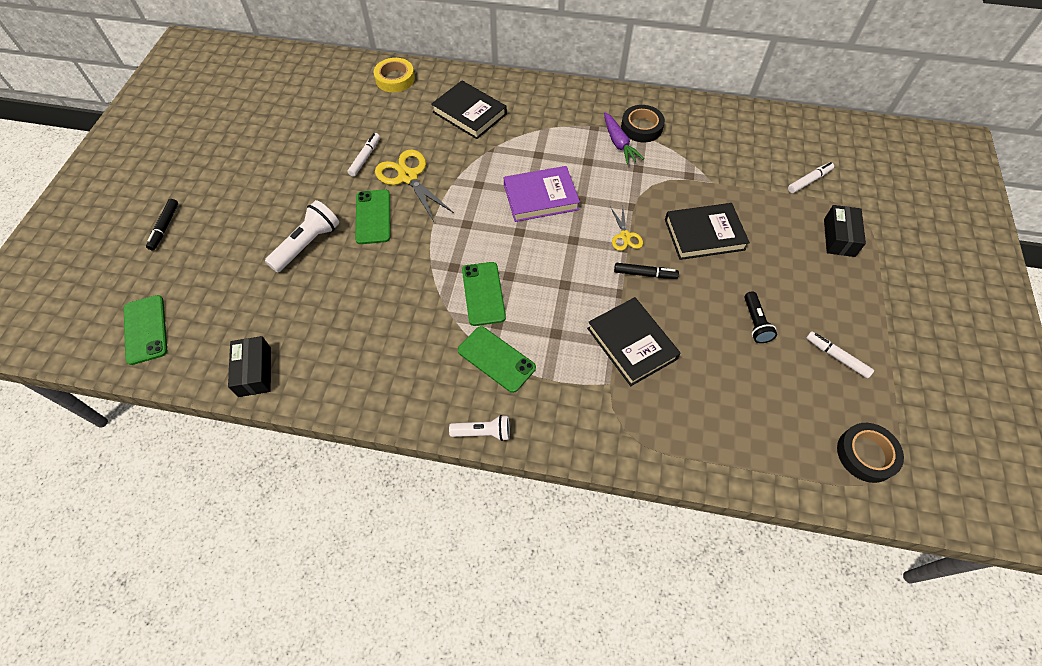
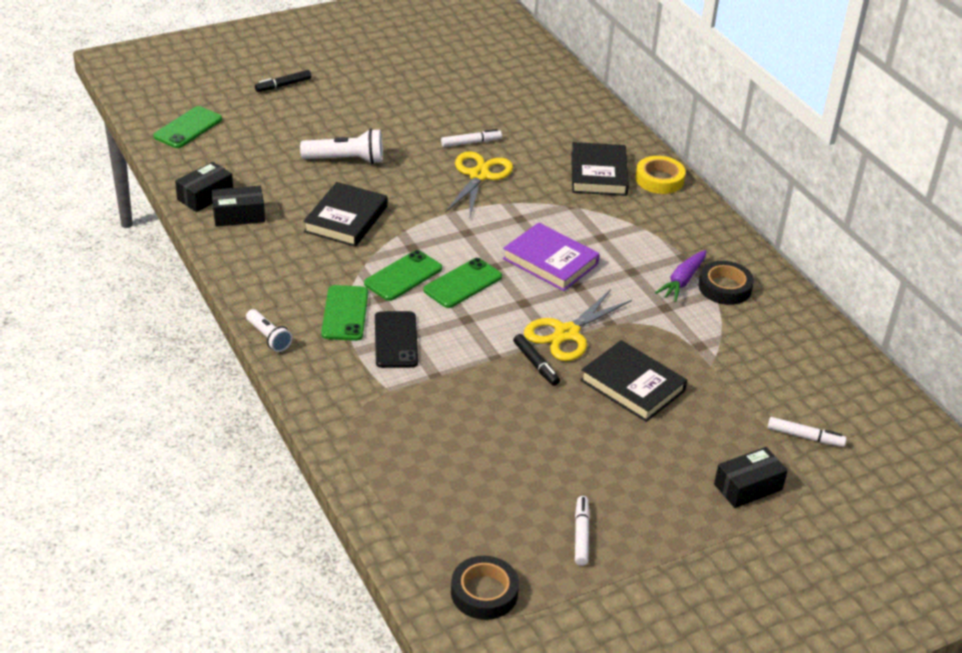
camera: 50 degrees right, 20 degrees down
green phone [355,189,390,244] -> green phone moved to [423,258,502,308]
yellow tape [374,58,415,92] -> yellow tape moved to [635,156,686,194]
black book [587,297,681,386] -> black book moved to [303,182,388,247]
yellow scissors [611,207,643,251] -> yellow scissors [524,289,632,361], size x1.81
black flashlight [744,291,777,343] -> none
none -> black box [211,186,265,227]
none -> black phone [375,311,418,368]

